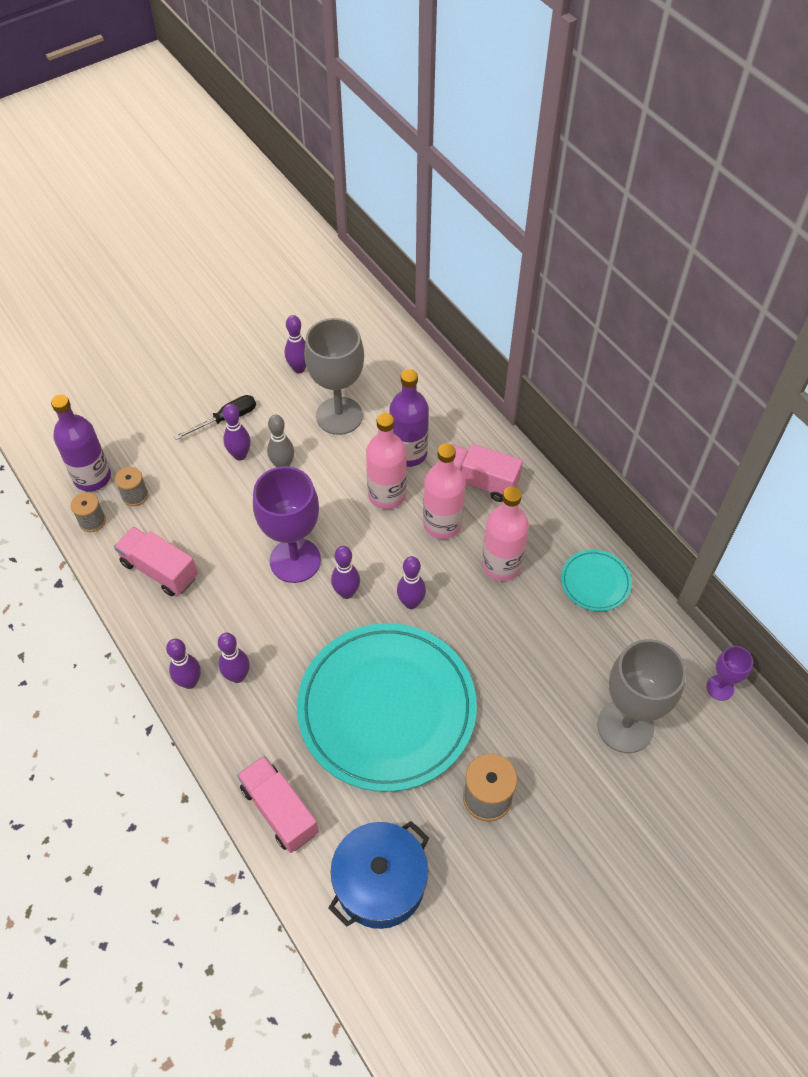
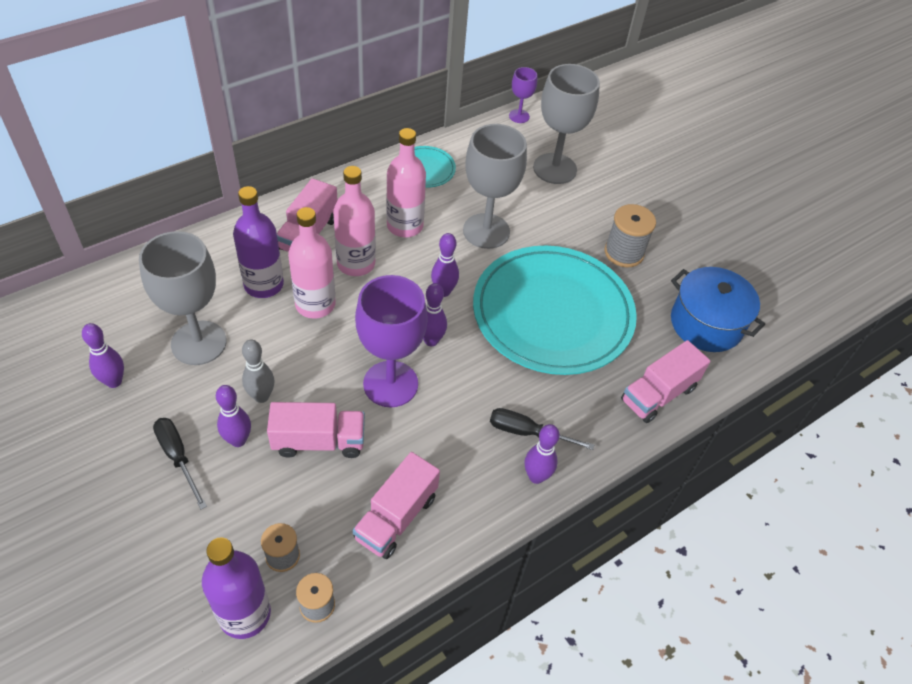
camera: 95 degrees left, 5 degrees down
purple bowling pin [218,633,250,683] -> black screwdriver [490,408,594,450]
none -> pink truck [267,402,365,458]
none -> grey goblet [463,124,527,249]

